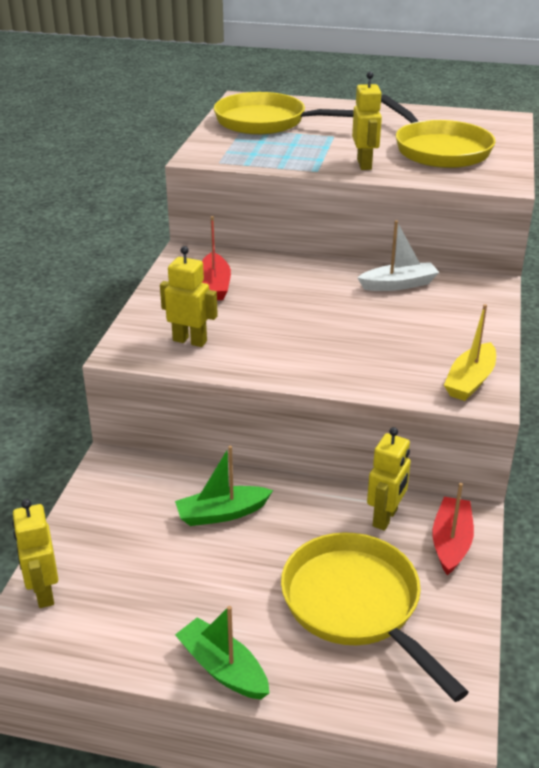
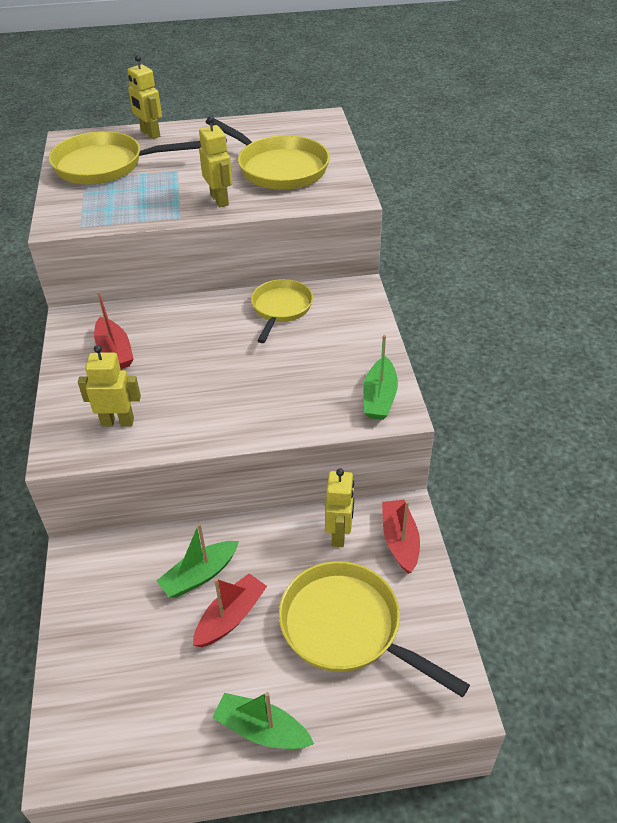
camera: 20 degrees left, 10 degrees up
yellow robot [12,499,58,608] -> yellow robot moved to [127,55,162,139]
white boat [357,220,439,291] -> yellow pan [251,279,313,343]
yellow boat [444,304,496,401] -> green boat [363,335,398,420]
none -> red boat [193,573,267,647]

